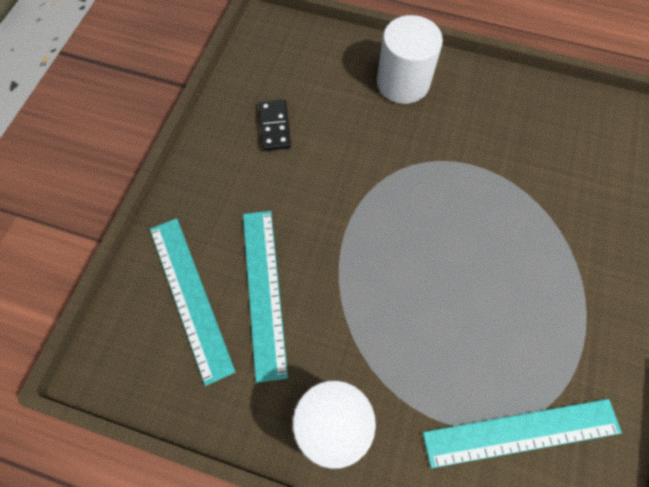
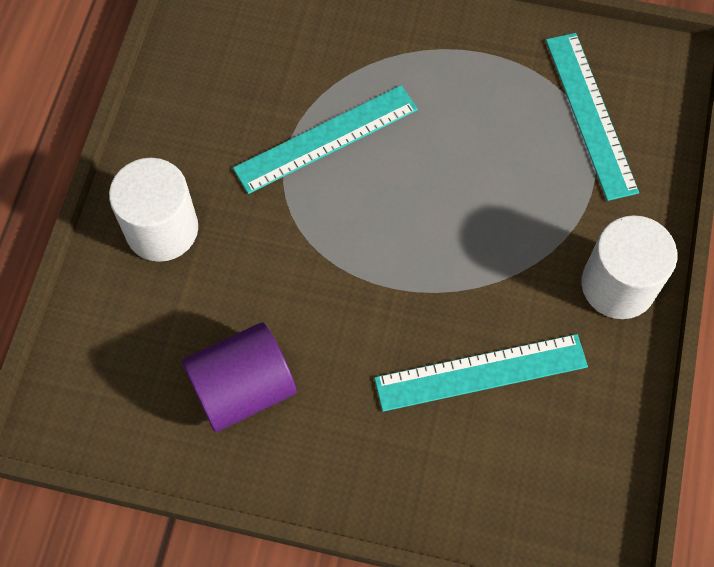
camera: 95 degrees left, 0 degrees up
turquoise ruler [150,218,235,386] -> turquoise ruler moved to [233,85,418,194]
black domino [259,100,291,151] -> purple cylinder [182,323,297,432]

